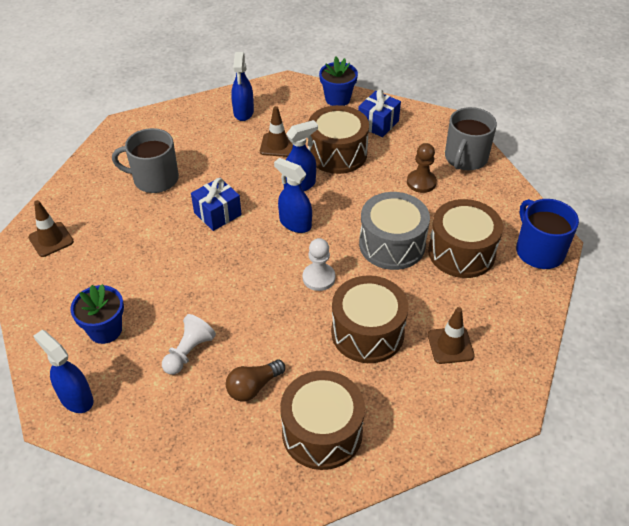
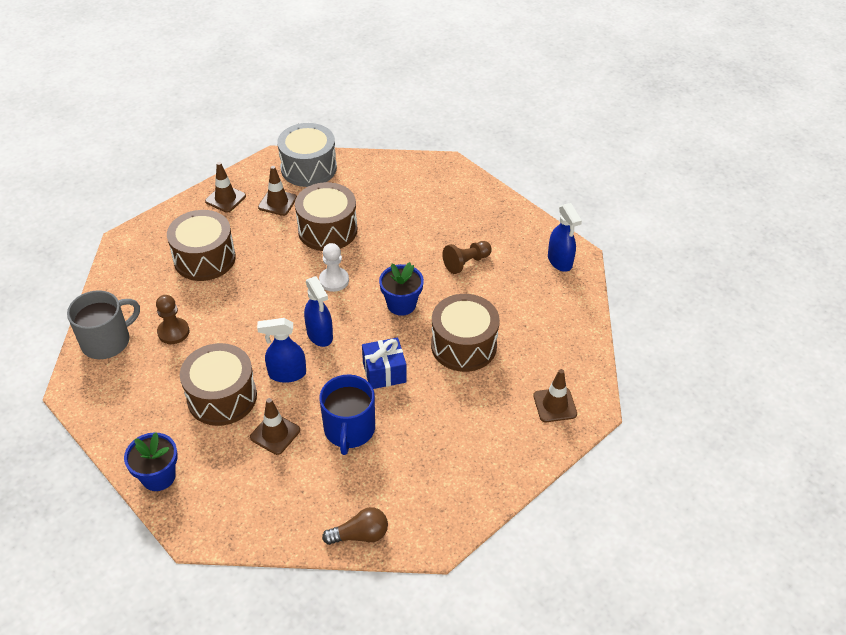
camera: 155 degrees left, 0 degrees up
blue flower pot [70,284,124,344] -> blue flower pot moved to [379,262,424,316]
grey mug [112,128,179,193] -> none
white pawn [162,314,216,375] -> brown pawn [442,241,492,274]
brown light bulb [226,360,285,402] -> brown light bulb moved to [322,507,388,545]
blue spray bottle [231,52,254,121] -> none
brown drum [280,371,365,470] -> brown drum moved to [431,294,500,372]
blue gift [358,89,401,137] -> none
grey drum [359,192,430,270] -> grey drum moved to [277,123,337,187]
blue mug [516,199,579,269] -> blue mug moved to [320,375,375,455]
none -> brown traffic cone [205,162,246,213]

